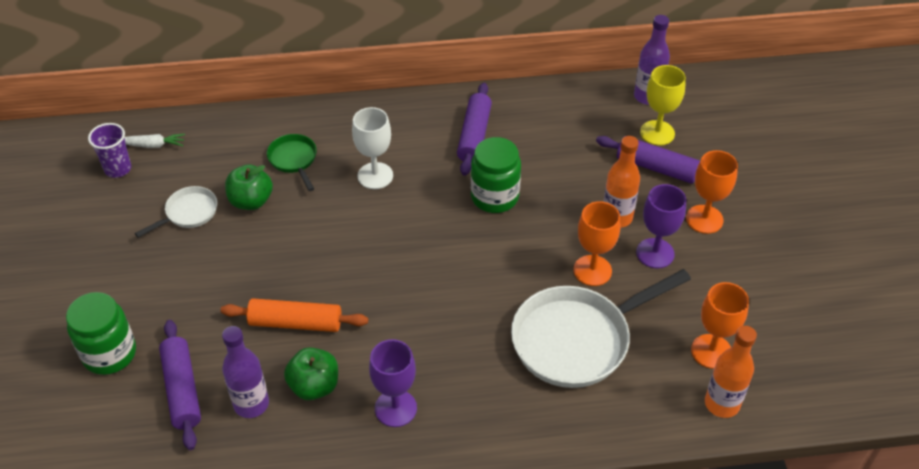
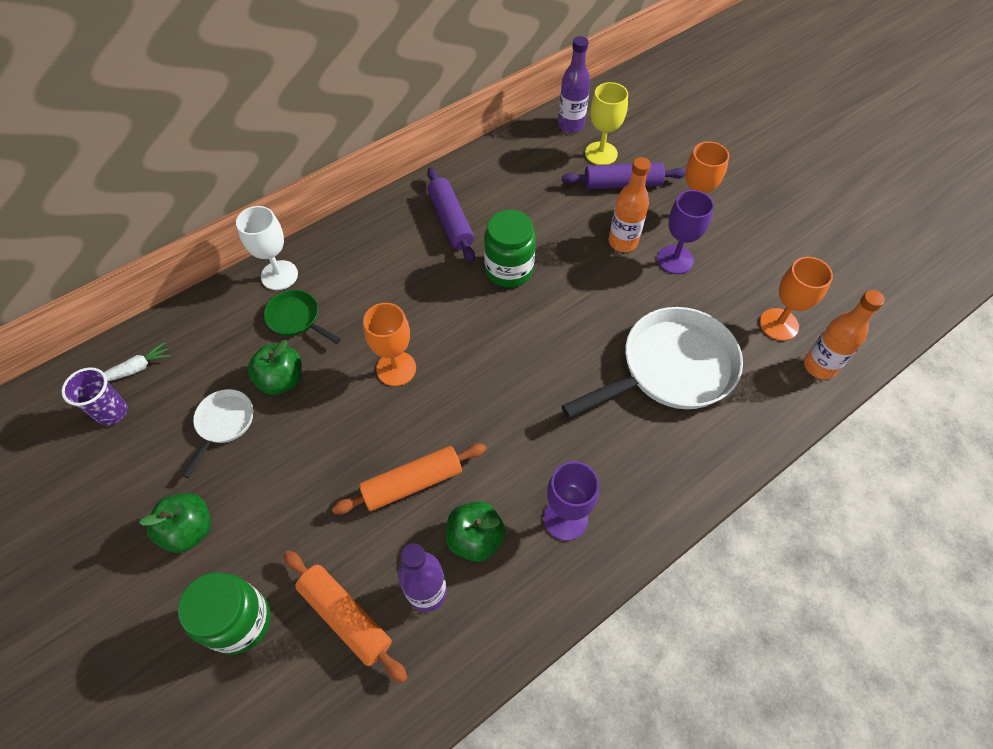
camera: 30 degrees left, 10 degrees up
purple rolling pin [159,320,201,450] -> orange rolling pin [283,550,408,683]
white goblet [352,107,393,189] -> white goblet moved to [236,206,298,290]
white pan [511,269,691,388] -> white pan turned 150 degrees counterclockwise [561,307,743,418]
orange goblet [573,201,620,286] -> orange goblet moved to [363,303,416,386]
none -> green apple [139,493,211,553]

